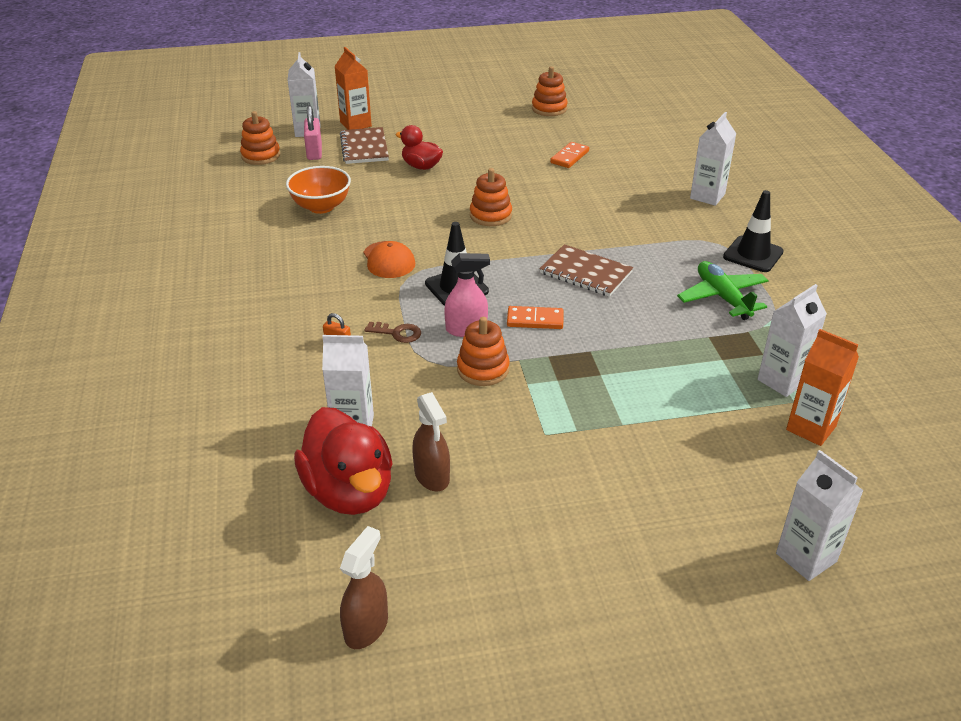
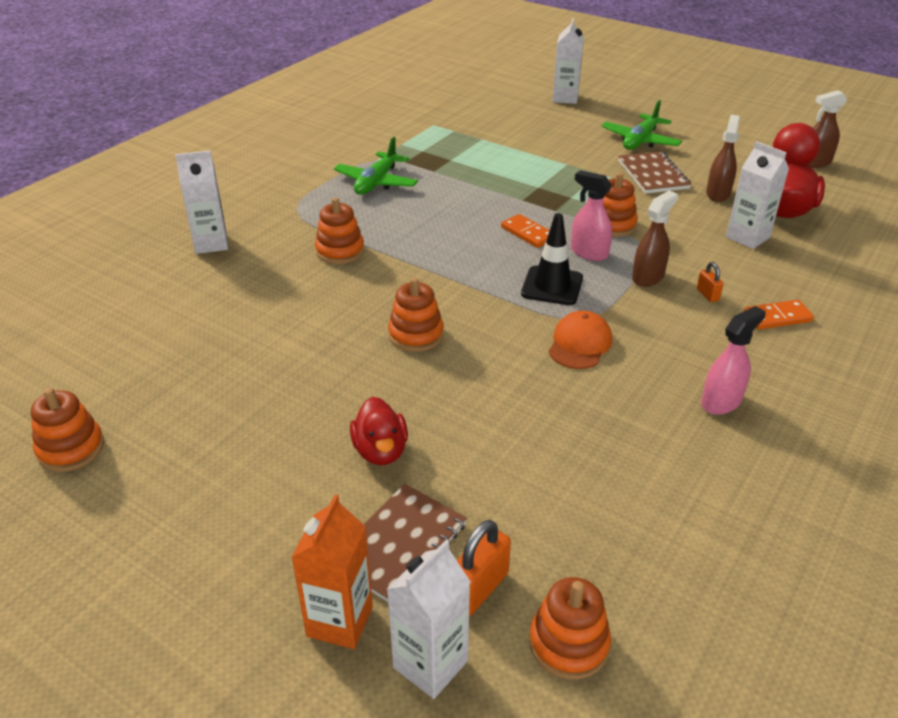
camera: 135 degrees left, 0 degrees up
orange bowl [286,166,351,214] -> none
pink padlock [304,106,322,160] -> orange padlock [457,520,511,616]
brown key [364,322,421,343] -> brown spray bottle [632,191,678,287]
brown notebook [539,244,633,297] -> brown notebook moved to [618,151,691,194]
orange domino [550,142,589,168] -> orange domino moved to [744,300,814,330]
black traffic cone [723,190,784,272] -> none
white carton [757,284,827,397] -> none
orange carton [786,329,859,446] -> none
none -> orange stacking toy [315,197,364,264]
none -> green plane [601,100,682,150]
none -> pink spray bottle [701,306,766,415]

